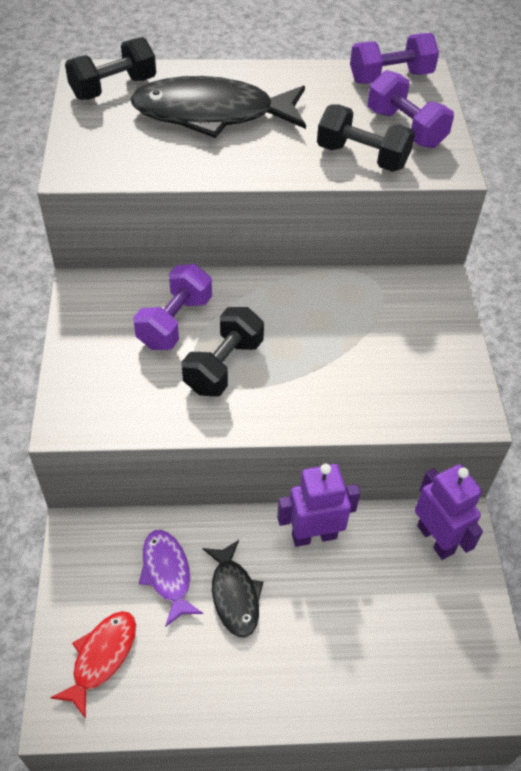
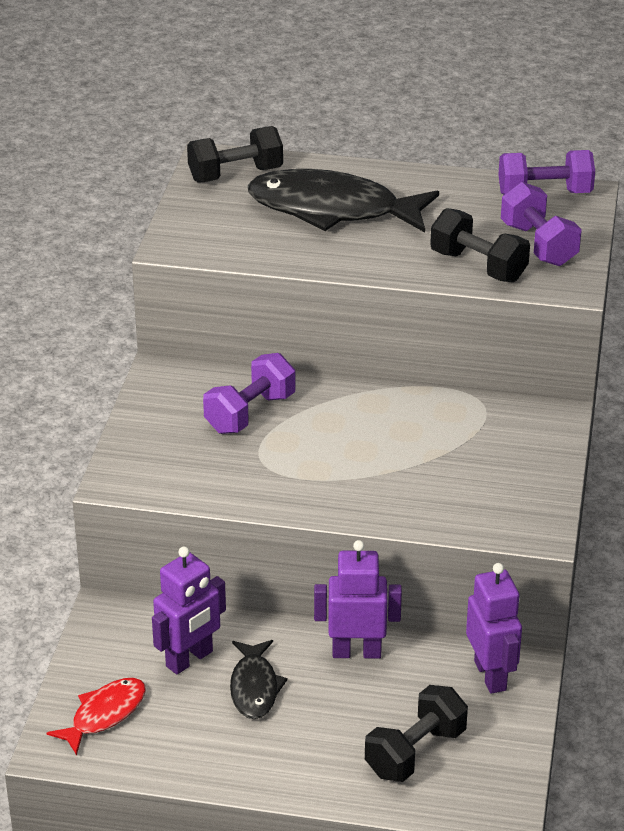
camera: 15 degrees right, 15 degrees down
purple fish [139,530,203,627] -> purple robot [152,547,226,674]
black dumbbell [182,307,264,397] -> black dumbbell moved to [365,685,468,782]

